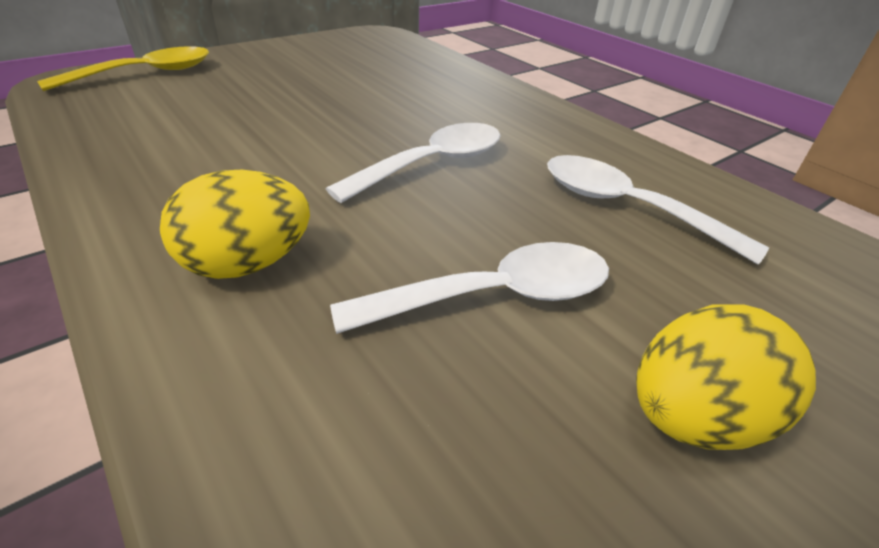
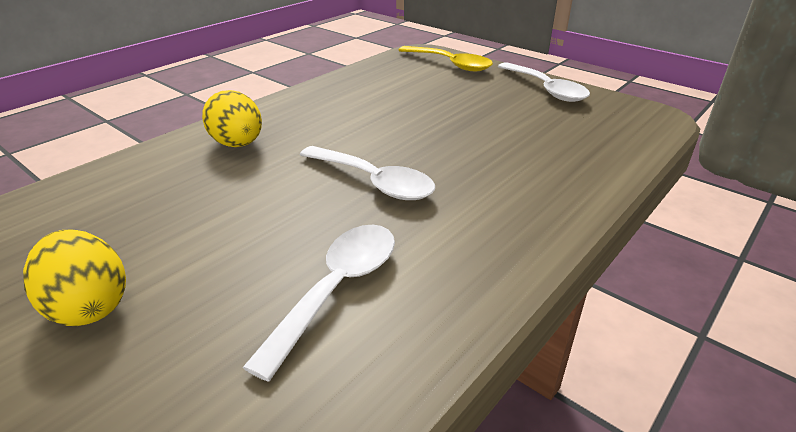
camera: 80 degrees right, 5 degrees down
white spoon [330,242,609,334] -> white spoon moved to [498,62,590,102]

